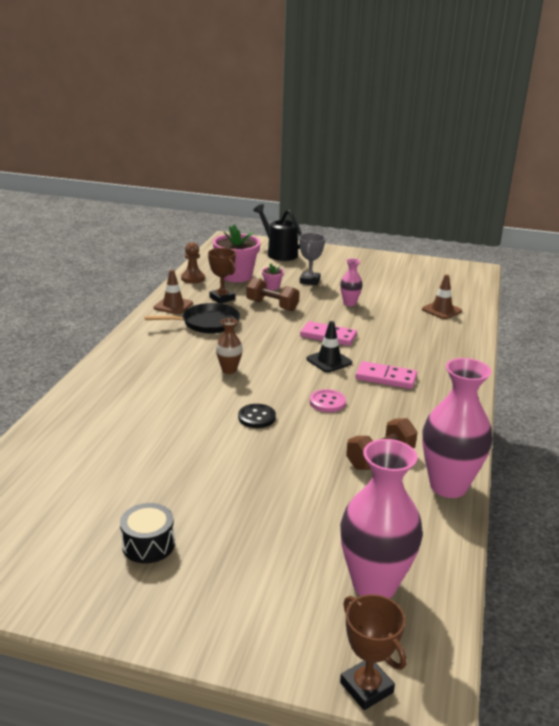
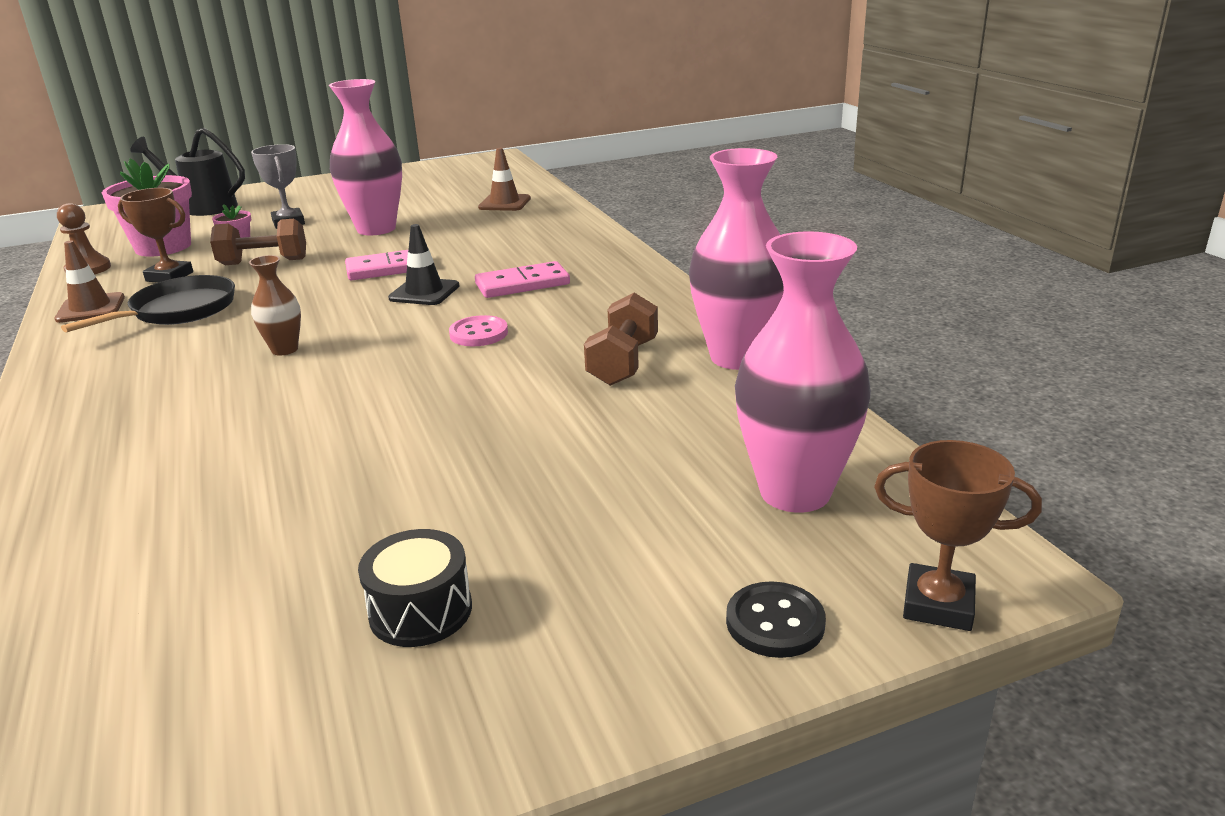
camera: 35 degrees left, 0 degrees up
black button [238,404,276,428] -> black button moved to [726,581,826,658]
pink vase [340,259,363,306] -> pink vase [329,79,402,235], size x2.00

